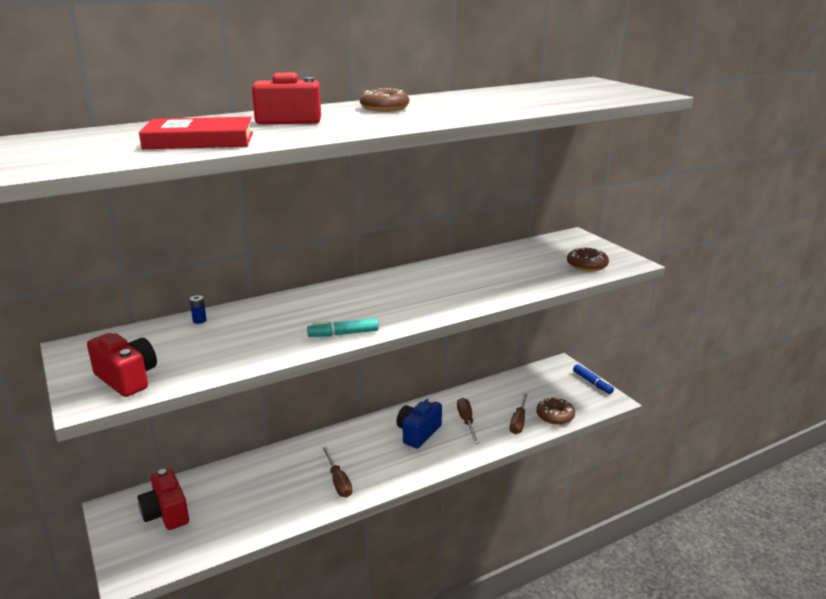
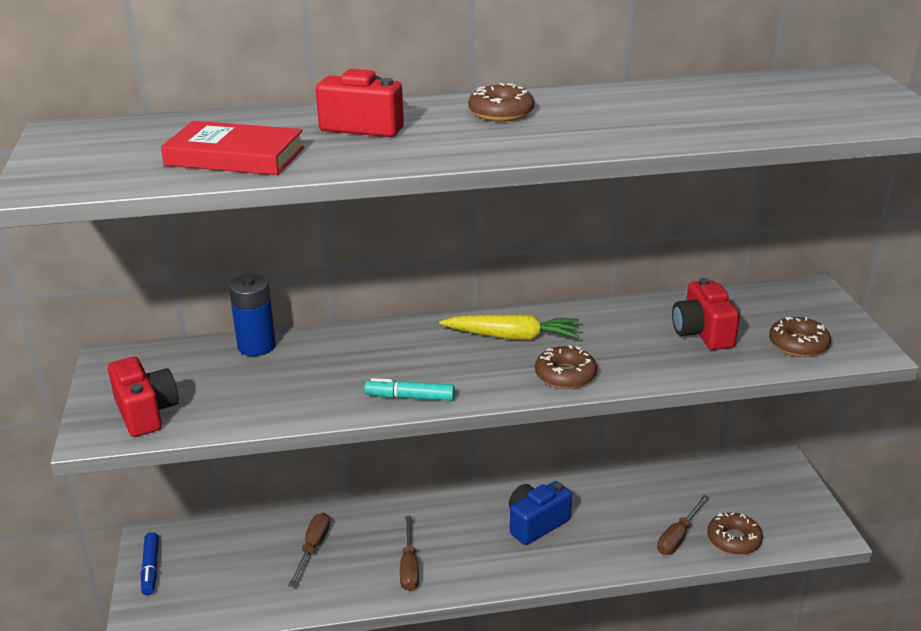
camera: 20 degrees right, 5 degrees up
red camera [138,469,189,530] -> red camera moved to [672,278,740,350]
blue battery [190,295,207,324] -> blue battery [229,274,276,356], size x2.33
brown screwdriver [457,398,479,444] -> brown screwdriver moved to [288,513,330,587]
blue marker [573,364,614,394] -> blue marker moved to [141,532,159,595]
none -> yellow carrot [439,314,579,340]
none -> brown donut [535,345,597,389]

